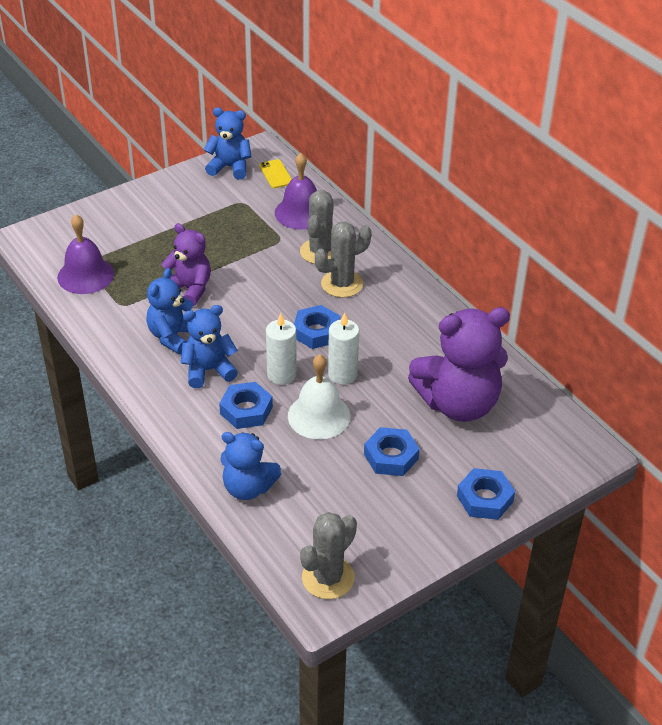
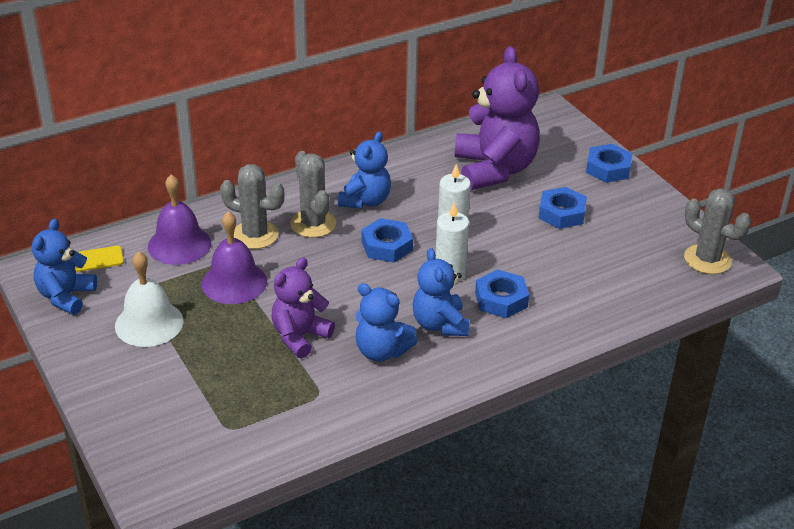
camera: 85 degrees left, 5 degrees down
purple bell [57,214,114,294] -> purple bell moved to [202,211,267,304]
blue teddy bear [220,432,281,500] -> blue teddy bear moved to [338,131,391,209]
white bell [288,354,350,439] -> white bell moved to [115,251,184,347]

